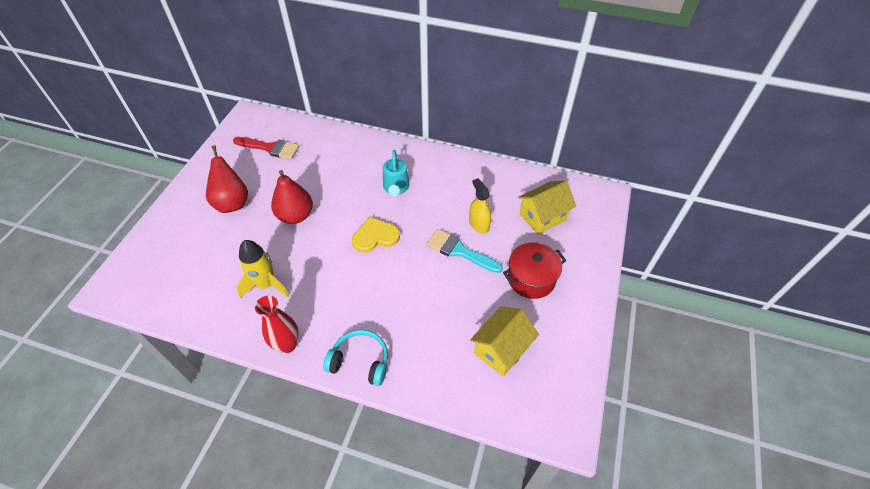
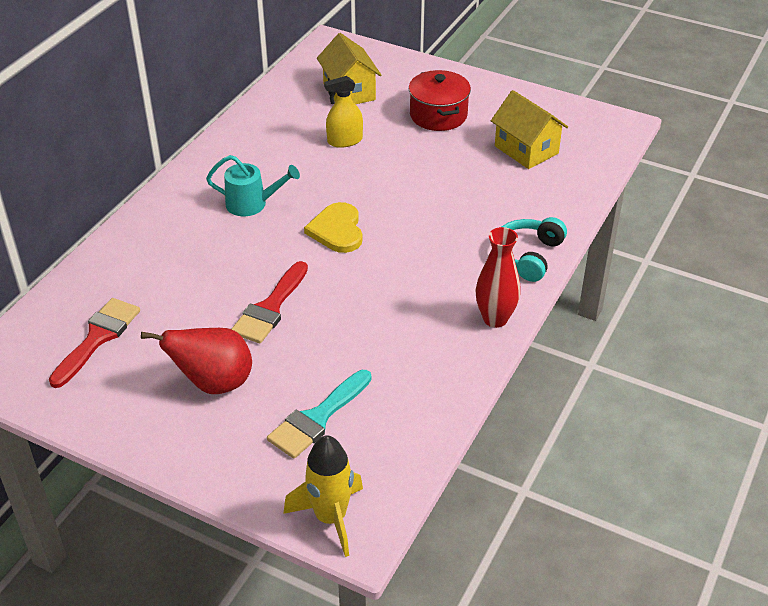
camera: 80 degrees left, 10 degrees down
yellow rocket [237,240,290,298] -> yellow rocket moved to [283,435,363,557]
red pear [271,170,313,224] -> red brush [231,261,308,344]
turquoise brush [426,229,503,273] -> turquoise brush moved to [267,370,372,459]

